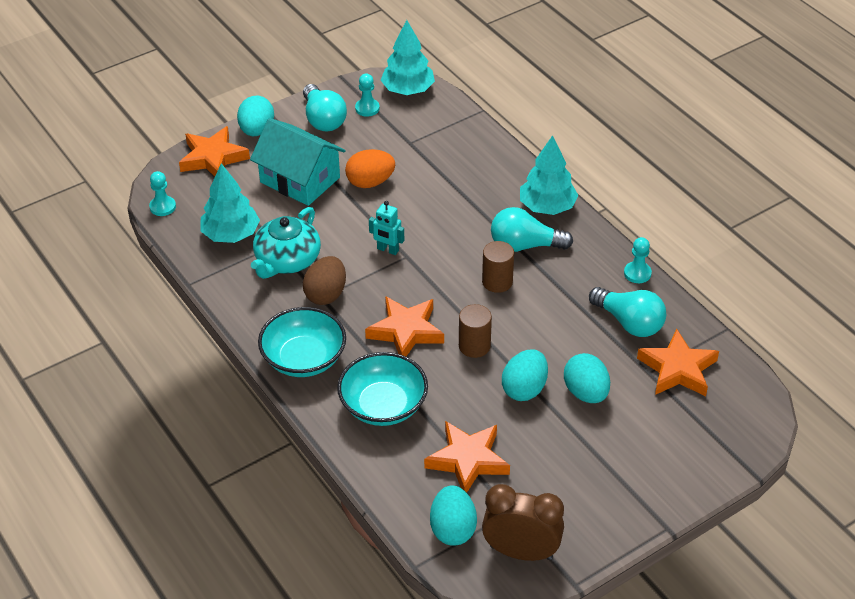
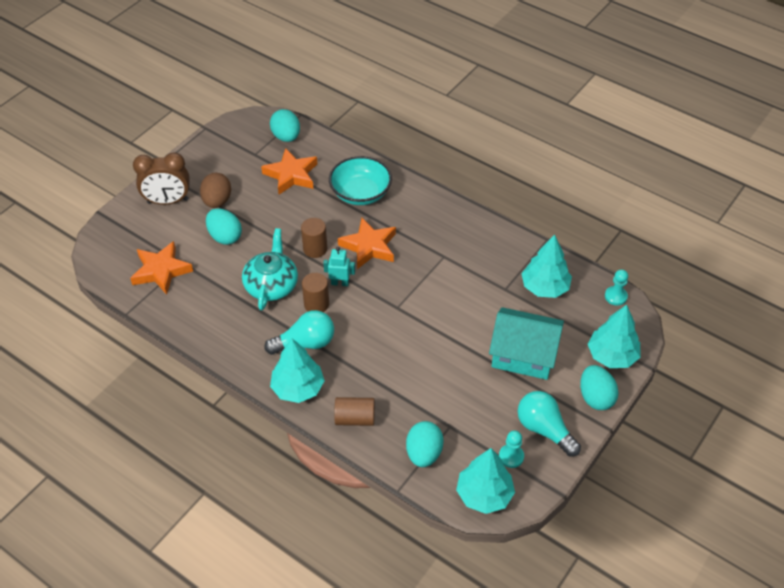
camera: 160 degrees right, 5 degrees up
orange star [179,126,250,177] -> turquoise tree [588,305,640,368]
turquoise teapot [251,207,321,279] -> turquoise teapot moved to [242,228,298,310]
turquoise bowl [258,307,346,377] -> none
brown egg [303,256,346,305] -> brown egg moved to [200,173,231,208]
orange egg [345,149,395,188] -> none
turquoise robot [369,201,404,255] -> turquoise robot moved to [323,247,355,286]
brown clock [482,484,564,561] -> brown clock moved to [133,152,190,205]
turquoise egg [502,349,548,401] -> turquoise egg moved to [406,421,444,467]
turquoise light bulb [589,287,666,337] -> none
turquoise pawn [624,237,652,283] -> none
none -> brown cylinder [334,397,375,426]

